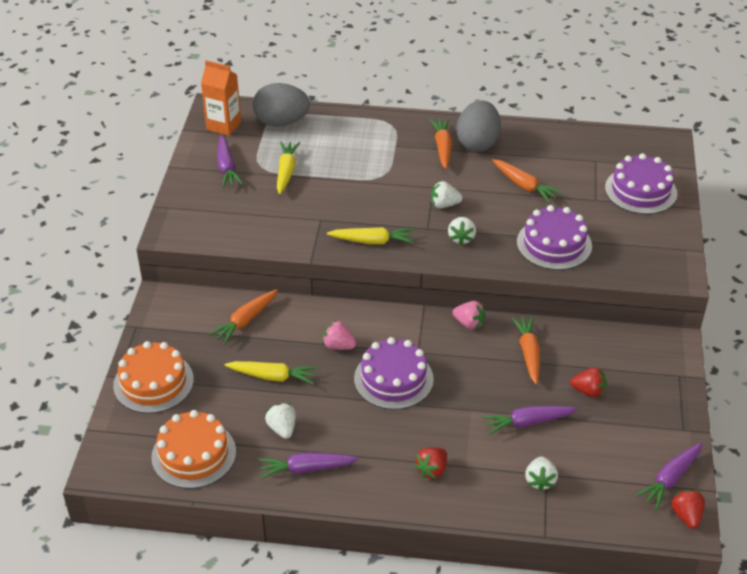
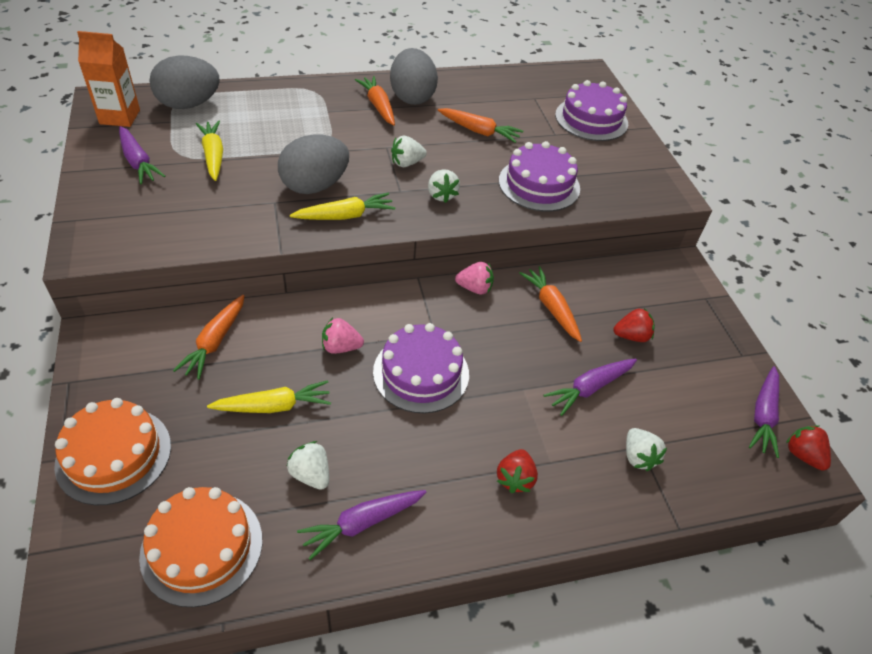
camera: 25 degrees left, 5 degrees up
none -> grey egg [278,134,349,194]

